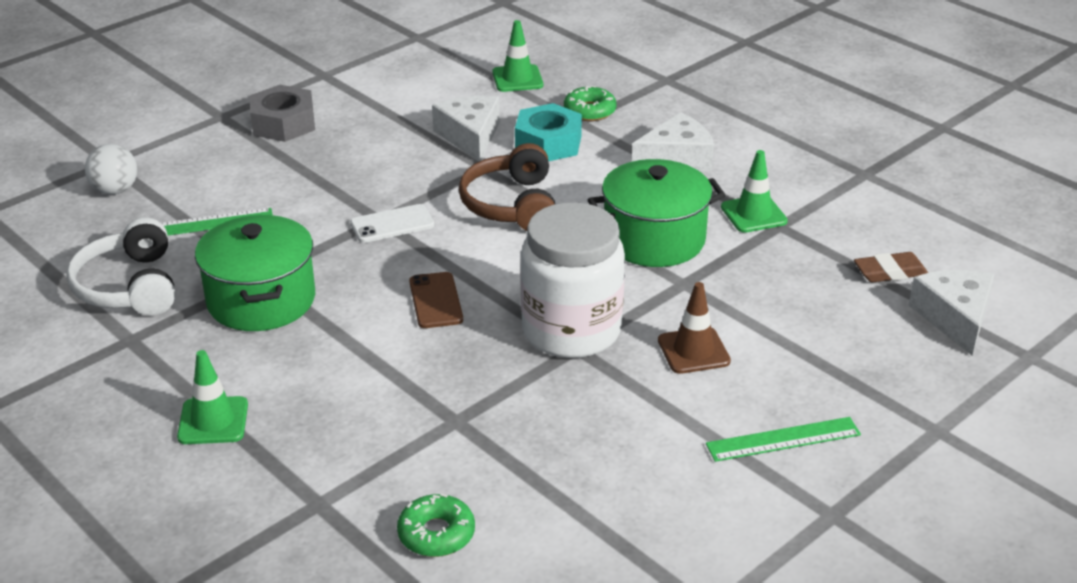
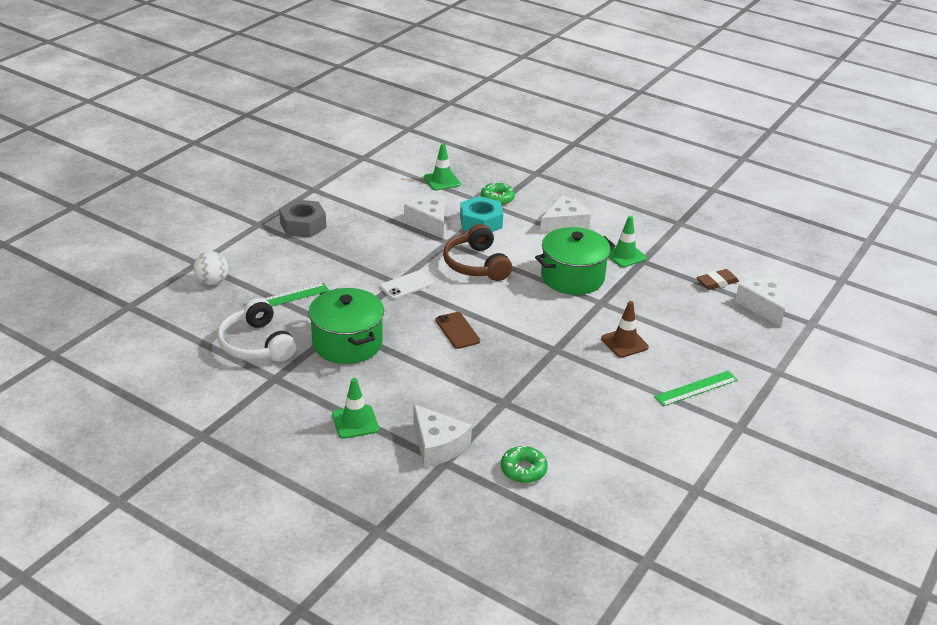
camera: 15 degrees left, 0 degrees up
white jar [521,202,625,358] -> none
none -> white cheese [413,404,472,467]

